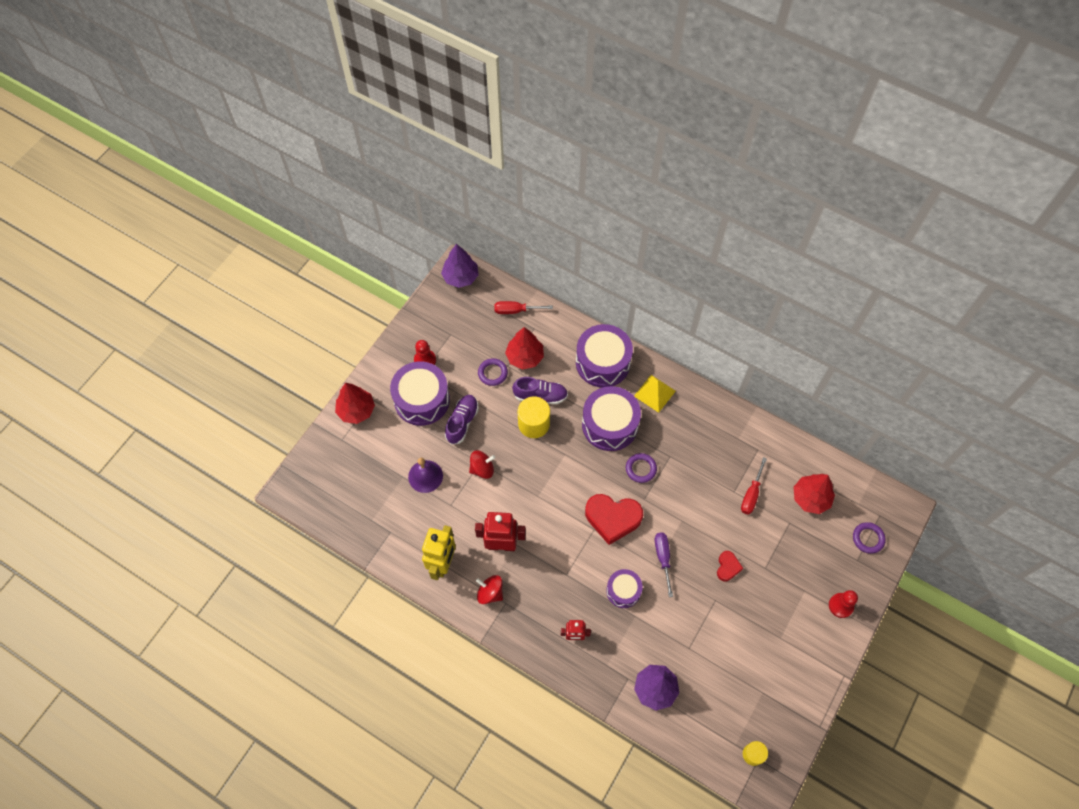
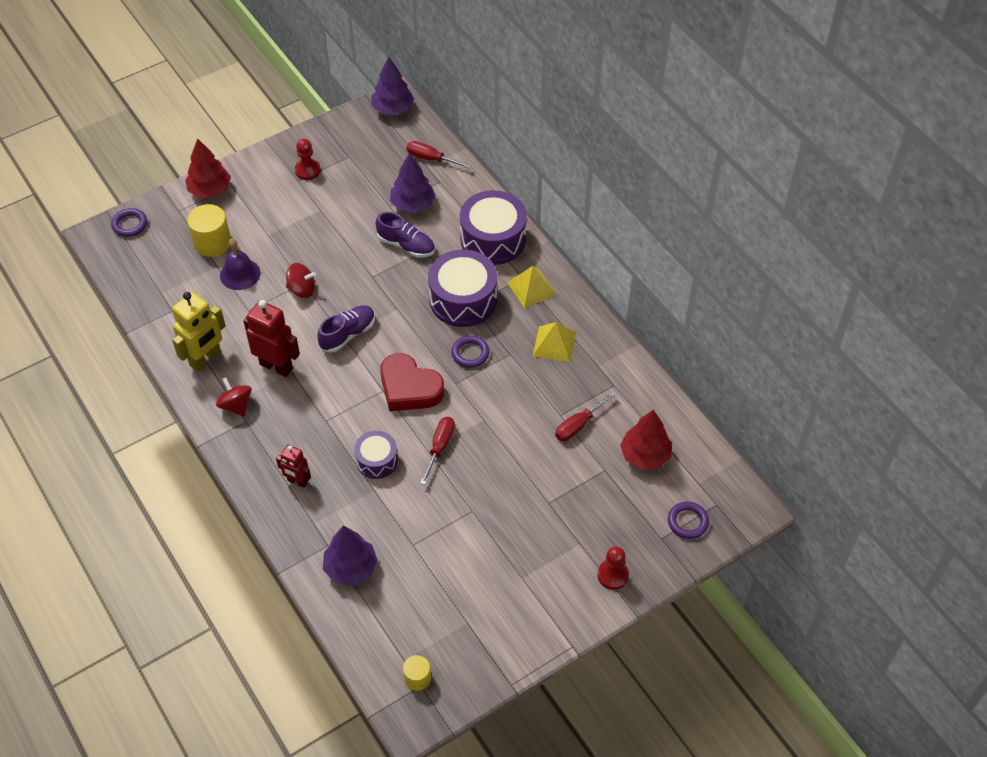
camera: 25 degrees right, 10 degrees down
purple drum [390,361,450,426] -> none
purple shoe [445,395,479,445] -> purple shoe moved to [317,305,375,353]
purple ring [478,358,508,386] -> purple ring moved to [111,208,147,237]
red tree [505,327,544,370] -> purple tree [390,153,436,213]
yellow cylinder [518,396,550,438] -> yellow cylinder moved to [187,204,231,257]
purple screwdriver [655,533,673,597] -> red screwdriver [420,417,455,485]
red heart [717,551,743,581] -> none
none -> yellow pyramid [533,322,576,362]

